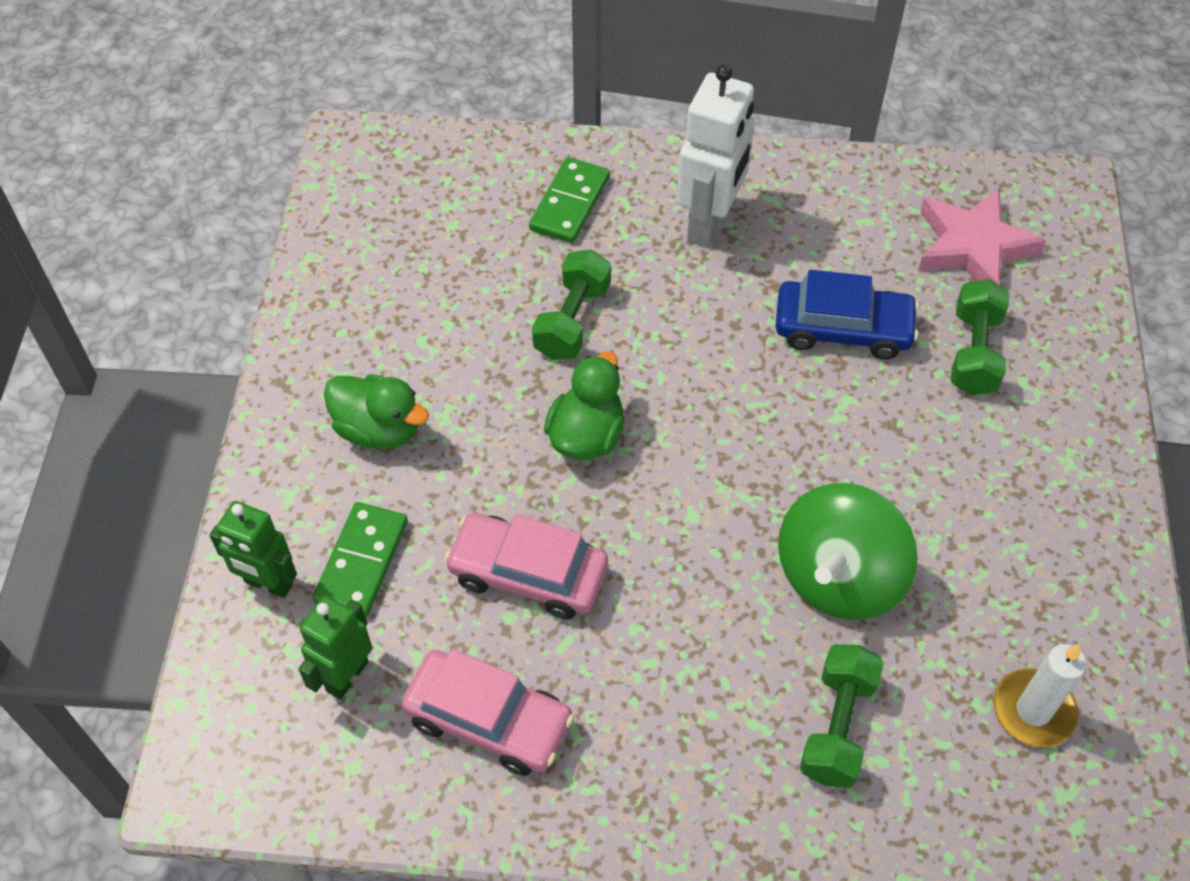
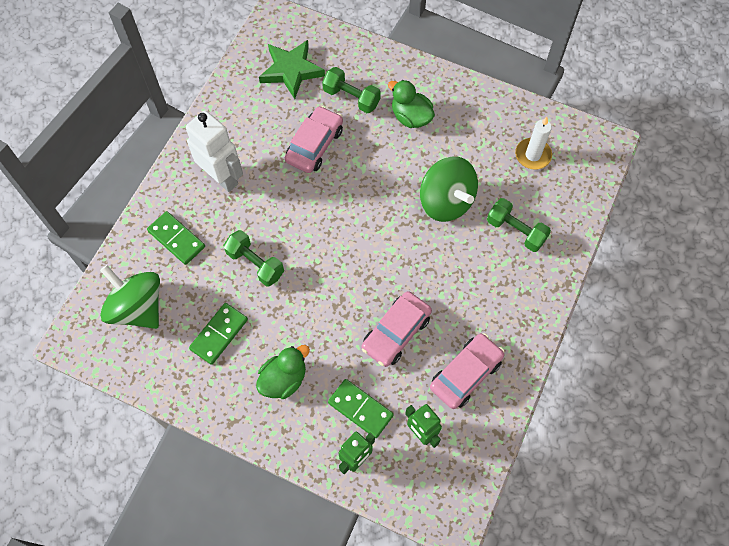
camera: 70 degrees left, 10 degrees up
green duck [544,351,625,460] -> green duck moved to [388,80,435,128]
blue car [775,270,919,359] -> pink car [285,106,343,173]
pink star [918,188,1046,285] -> green star [259,40,325,99]
none -> green spinning top [100,265,160,329]
none -> green domino [189,303,248,365]

